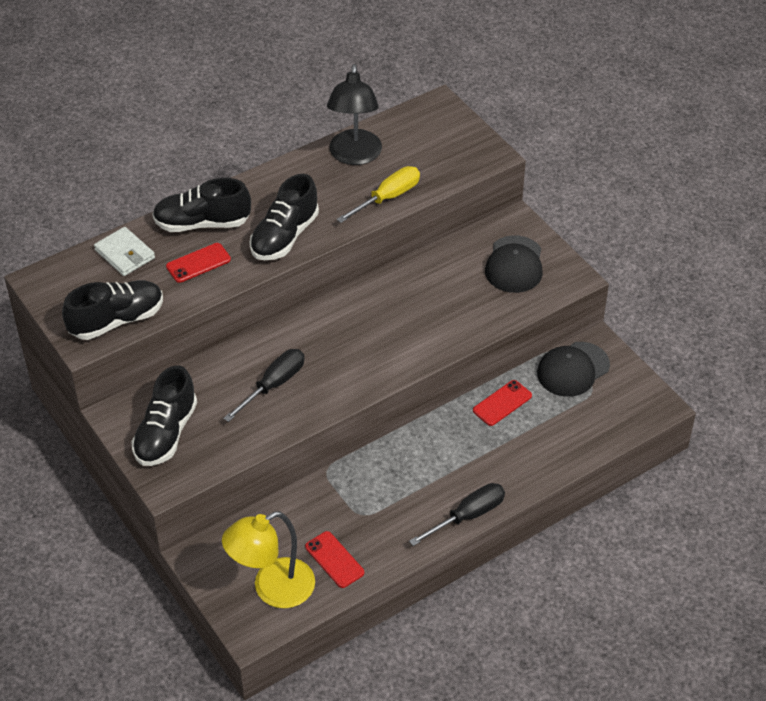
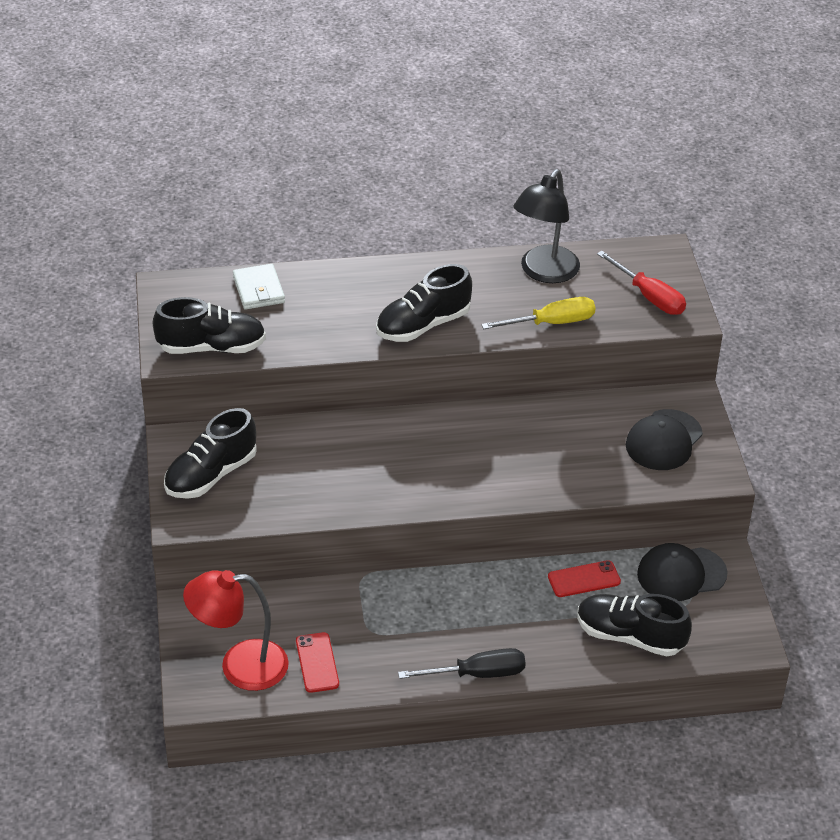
camera: 25 degrees right, 5 degrees down
black shoe [152,178,251,232] -> black shoe moved to [577,594,692,656]
red phone [166,243,231,283] -> none
yellow lamp [222,512,315,608] -> red lamp [183,570,289,691]
black screwdriver [223,349,304,422] -> none
none -> red screwdriver [597,251,686,315]

